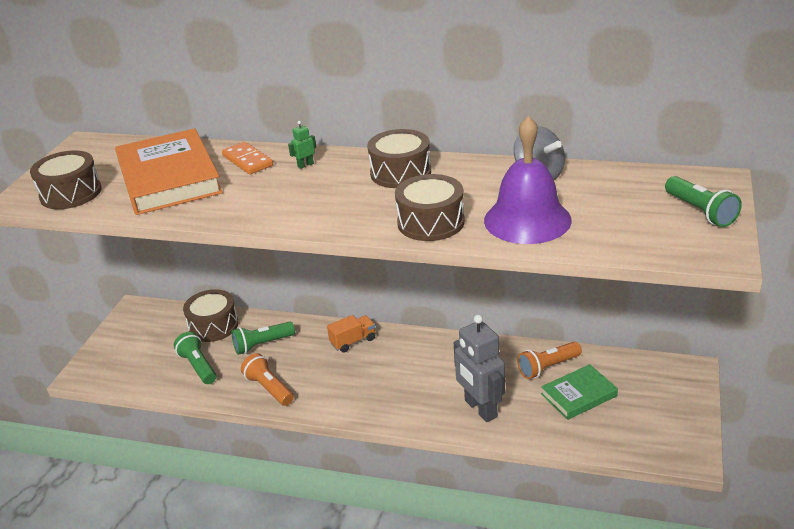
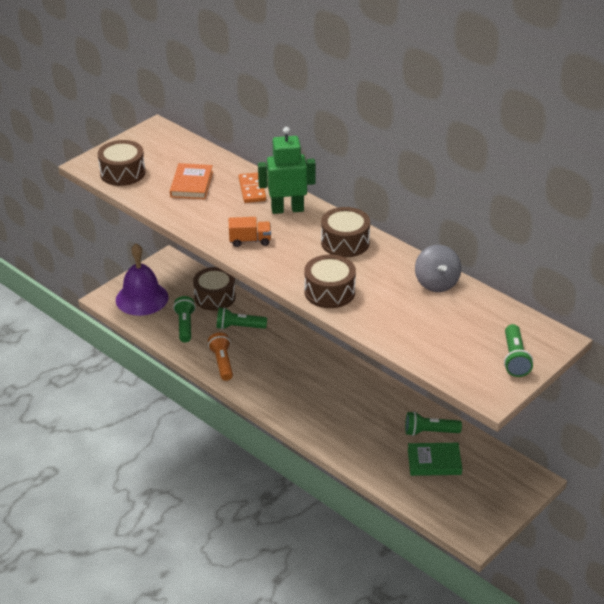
camera: 25 degrees right, 5 degrees up
orange book [115,128,223,215] -> orange book [170,163,213,199], size x0.54
green robot [288,121,316,169] -> green robot [258,127,316,214], size x2.49
orange truck [327,315,375,353] -> orange truck moved to [229,217,271,247]
grey robot [454,314,505,422] -> none
purple bell [484,115,572,244] -> purple bell moved to [116,243,168,316]
orange flashlight [517,342,582,379] -> green flashlight [405,411,462,436]

